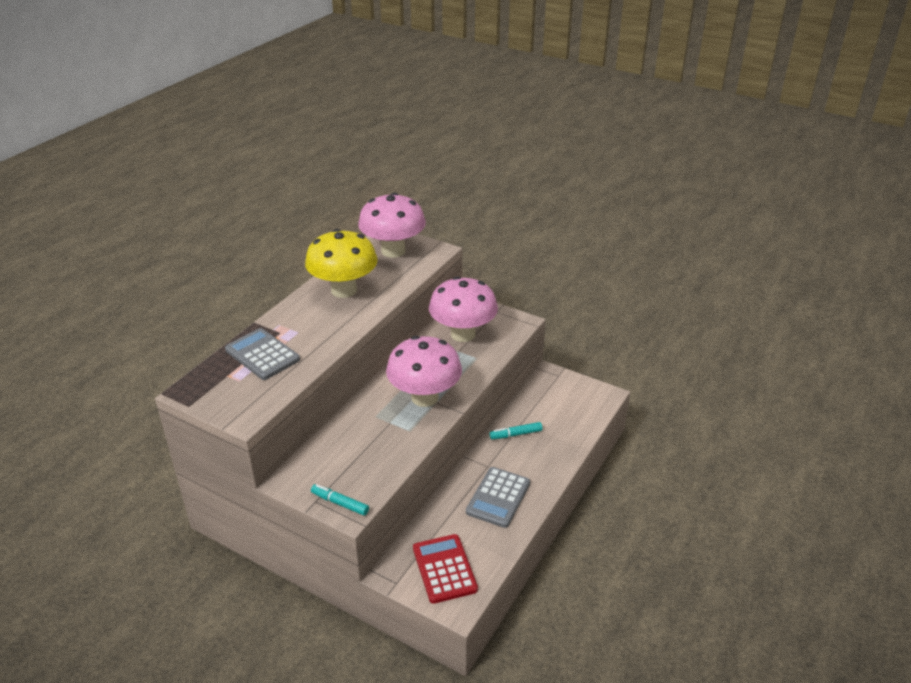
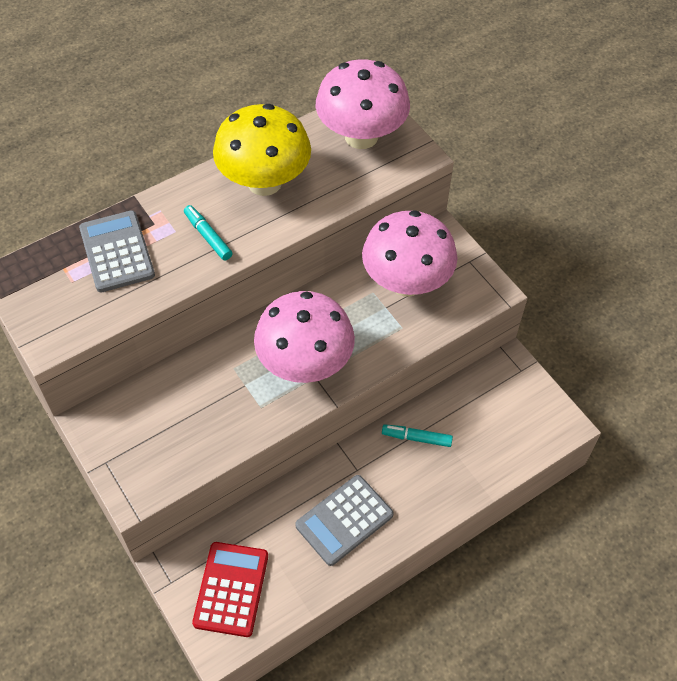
camera: 25 degrees right, 20 degrees up
turquoise marker [311,484,369,516] -> turquoise marker moved to [184,205,233,261]

